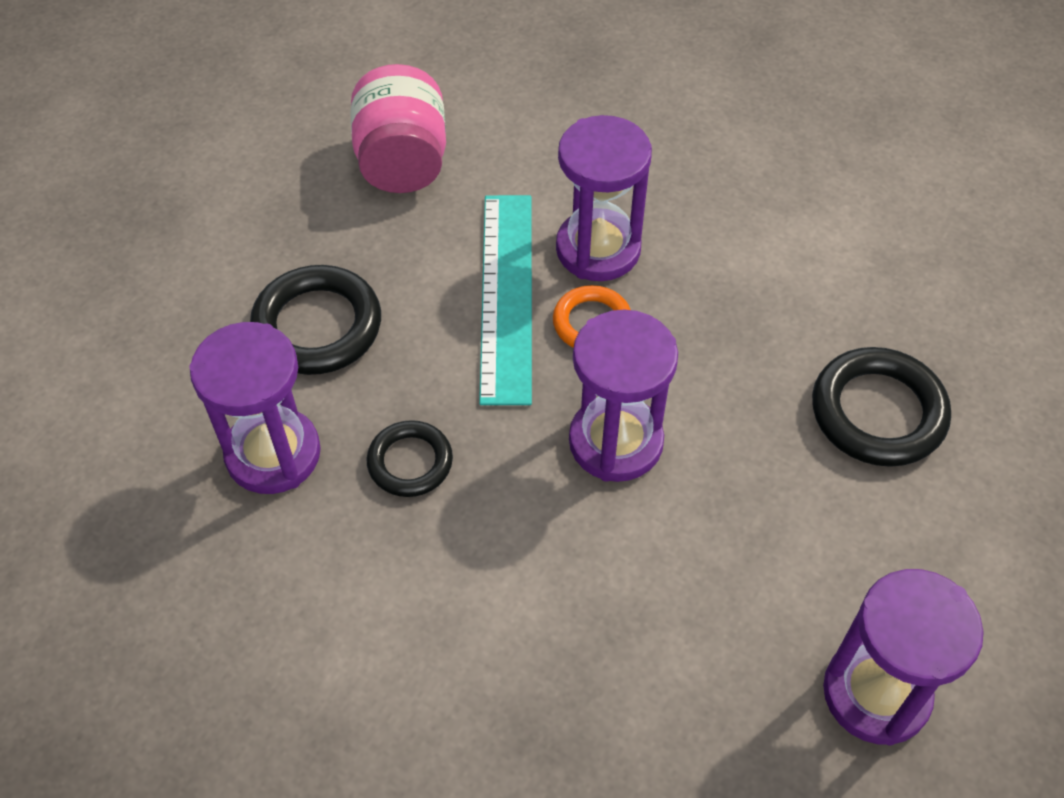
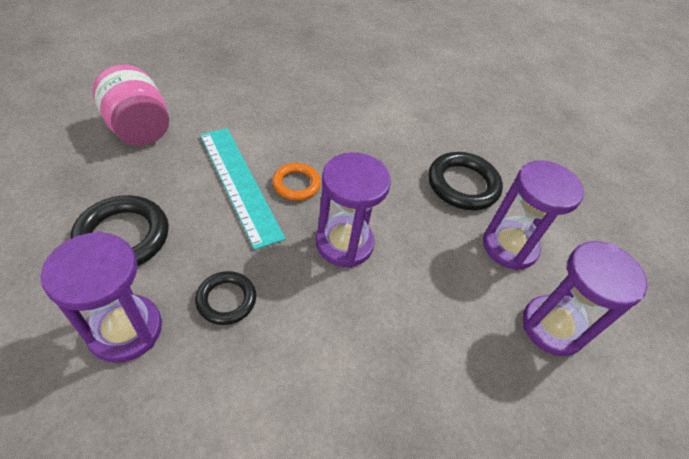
camera: 35 degrees left, 5 degrees down
purple hourglass [556,115,652,281] -> purple hourglass moved to [483,161,584,270]

